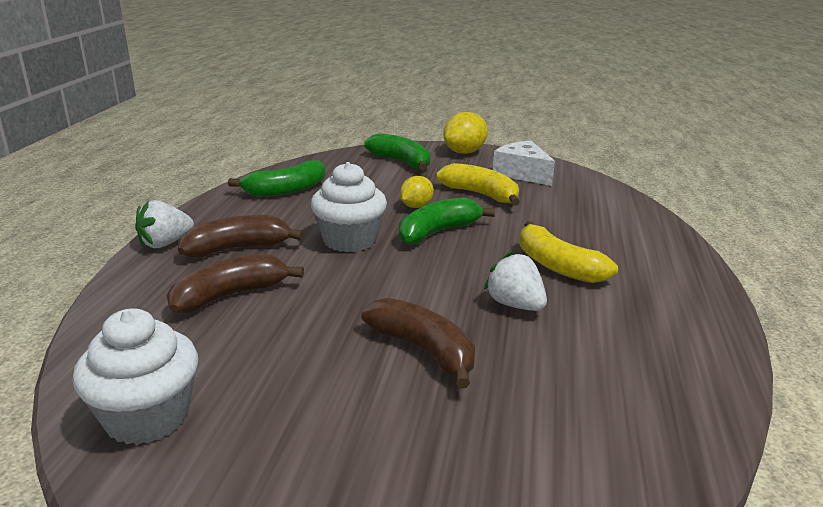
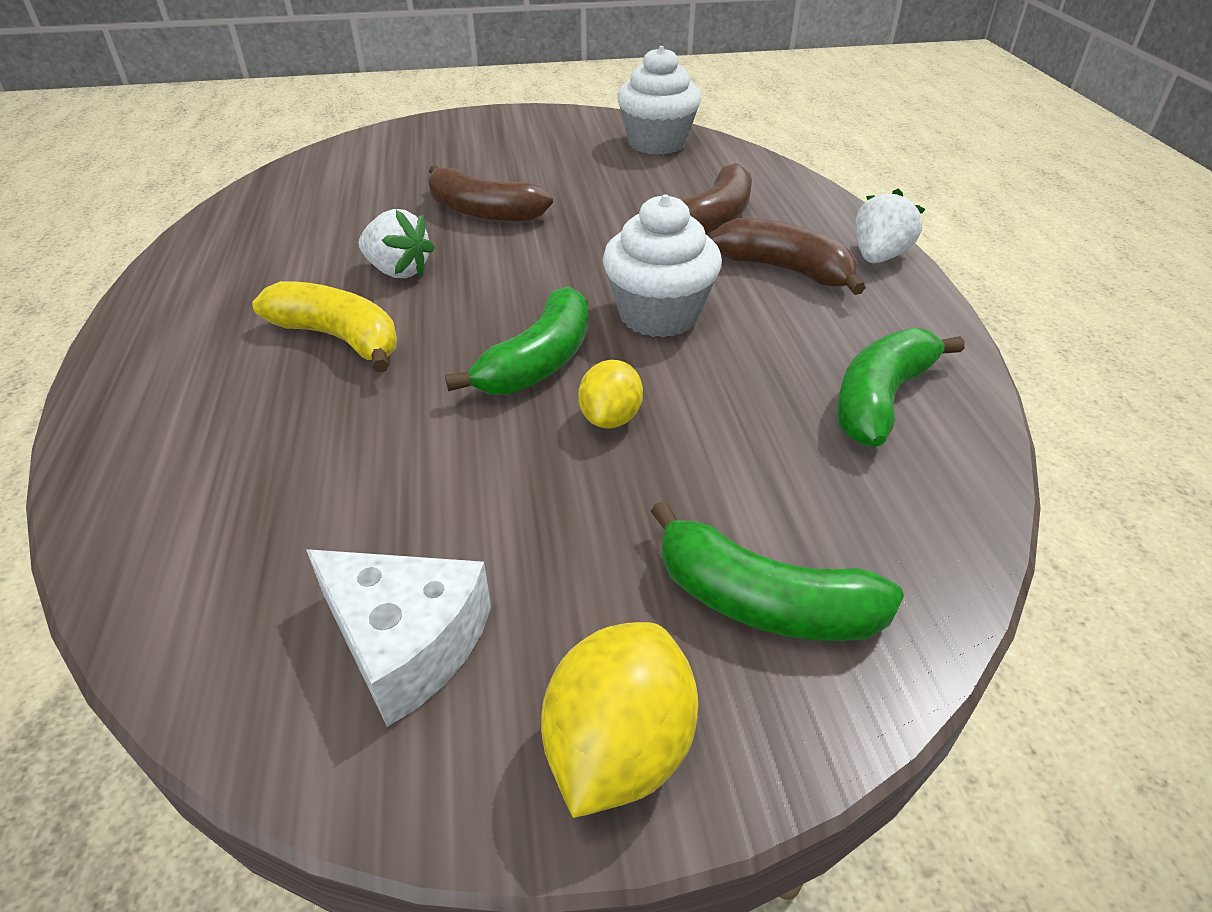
camera: 160 degrees right, 15 degrees up
brown banana [178,215,304,257] -> brown banana turned 105 degrees counterclockwise [709,218,866,295]
yellow banana [436,163,520,206] -> none

